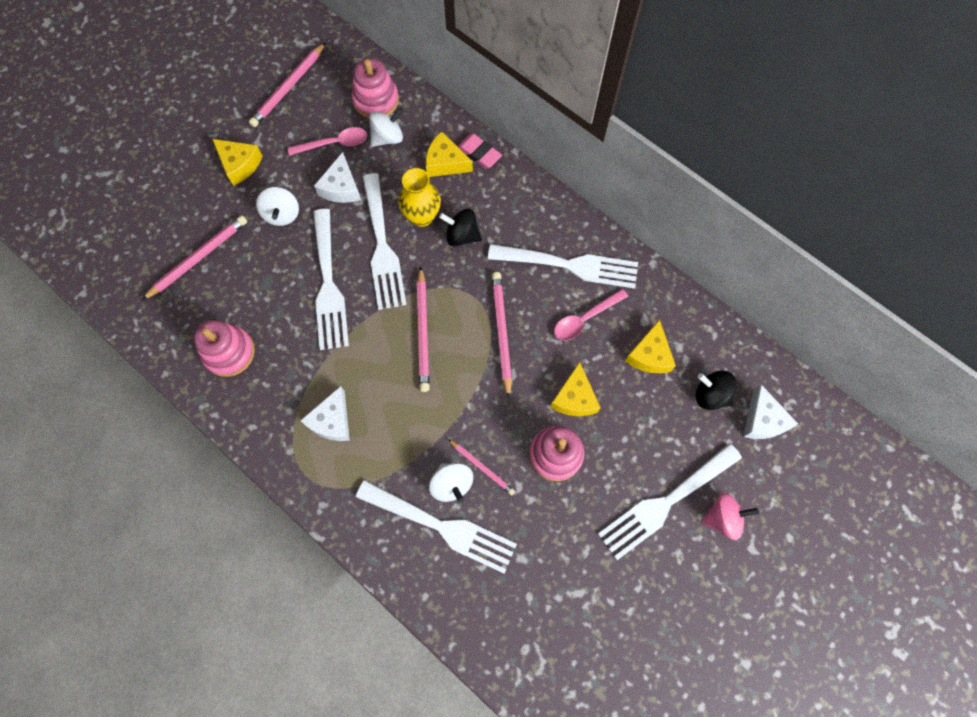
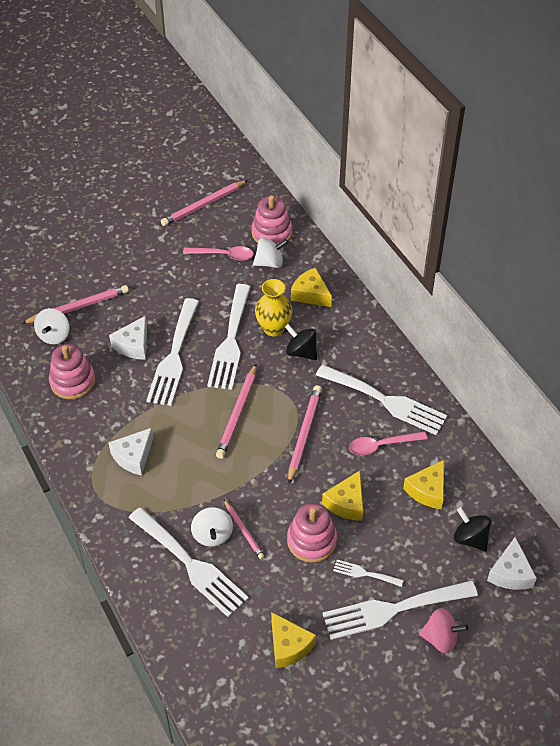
camera: 20 degrees right, 20 degrees down
yellow cheese [212,139,263,186] -> yellow cheese moved to [271,612,316,668]
white spinning top [256,187,299,226] -> white spinning top moved to [34,308,70,344]
white cheese [314,152,361,203] -> white cheese moved to [109,316,147,360]
pink eraser [457,134,502,168] -> none
none -> white fork [333,560,404,587]

